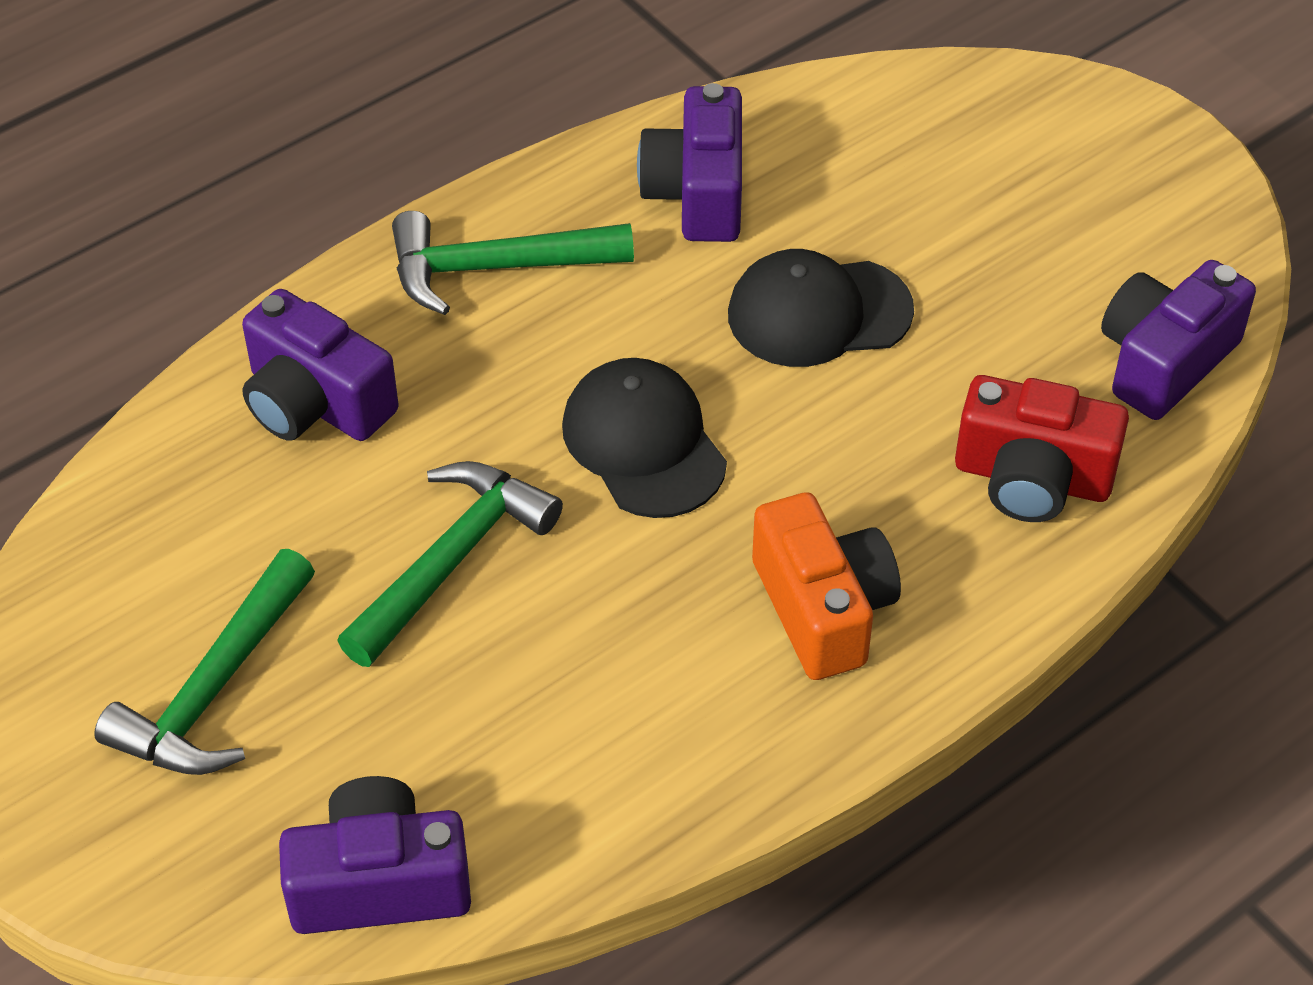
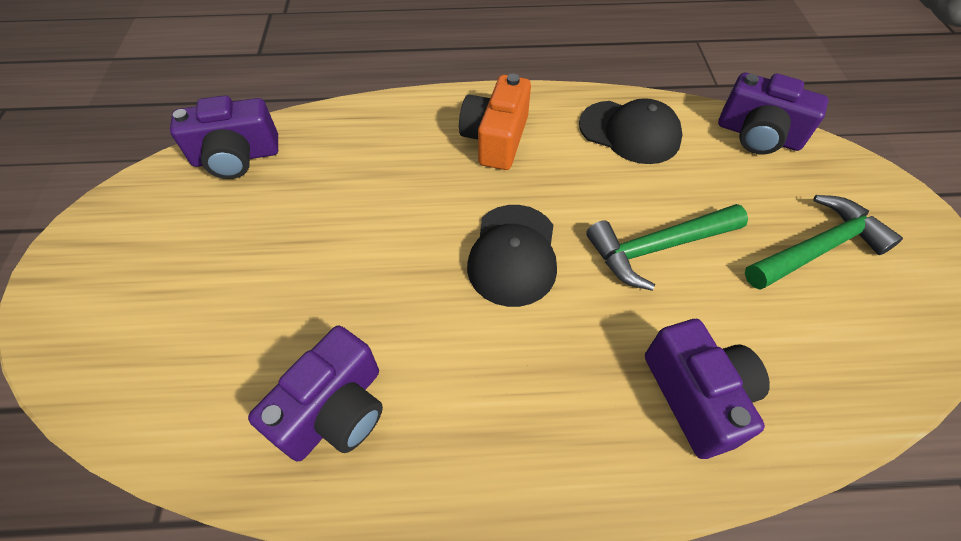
camera: 145 degrees left, 5 degrees up
green hammer [392,211,634,315] -> none
black cap [728,249,914,367] -> black cap moved to [579,98,682,164]
red camera [955,375,1129,522] -> none

